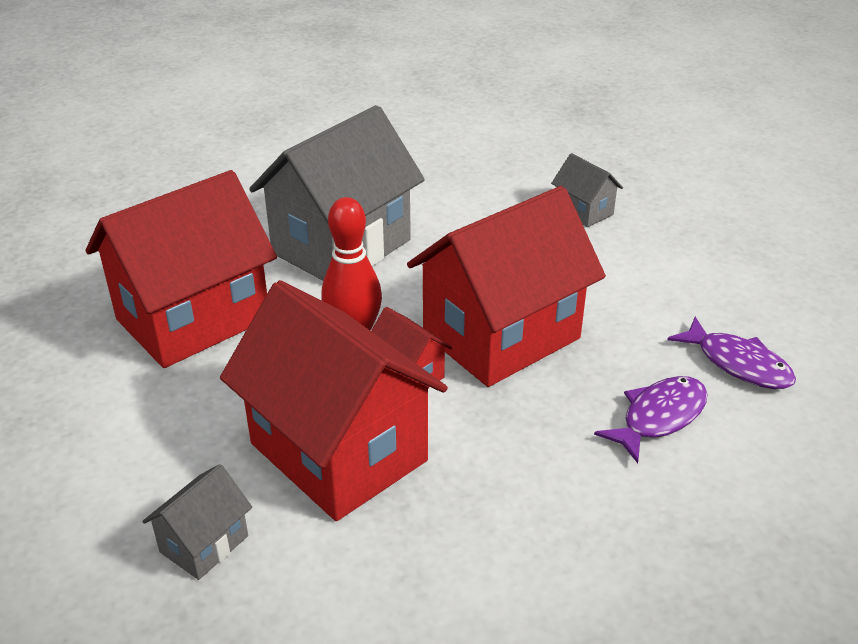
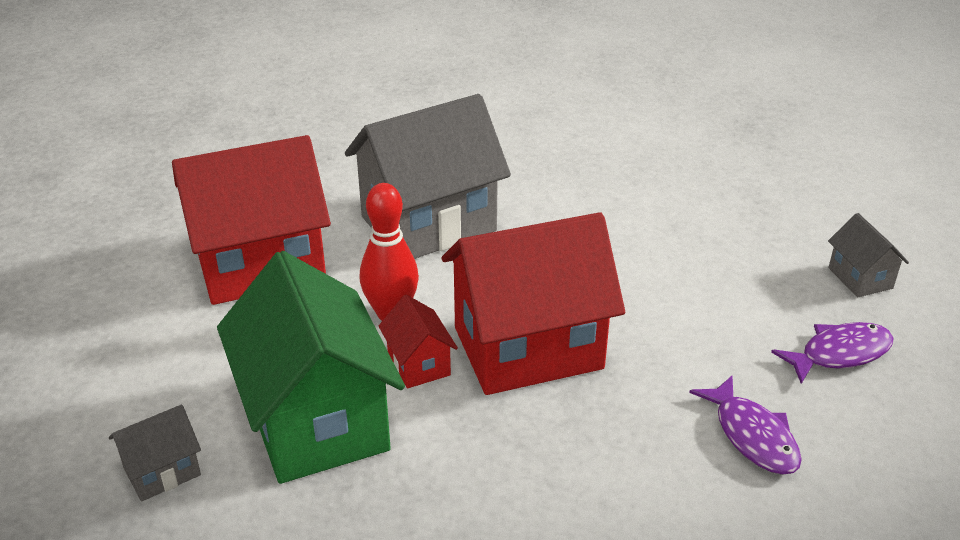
camera: 20 degrees right, 0 degrees up
red house [220,280,448,521] -> green house [217,251,405,484]
grey house [551,153,623,227] -> grey house moved to [828,213,909,297]
purple fish [594,376,708,463] -> purple fish moved to [771,322,893,384]

